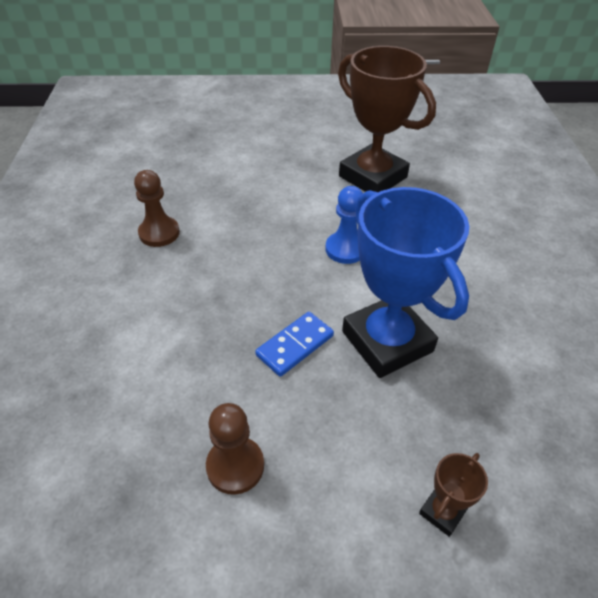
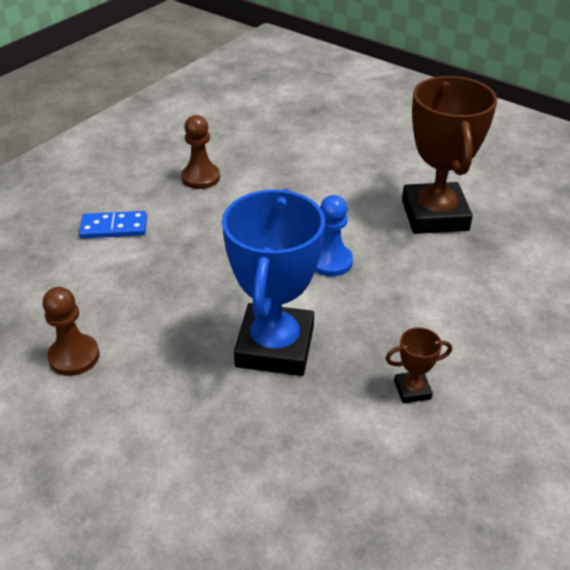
camera: 40 degrees right, 5 degrees down
blue domino [255,312,334,377] -> blue domino moved to [79,211,147,239]
brown trophy [419,453,488,537] -> brown trophy moved to [385,327,452,404]

